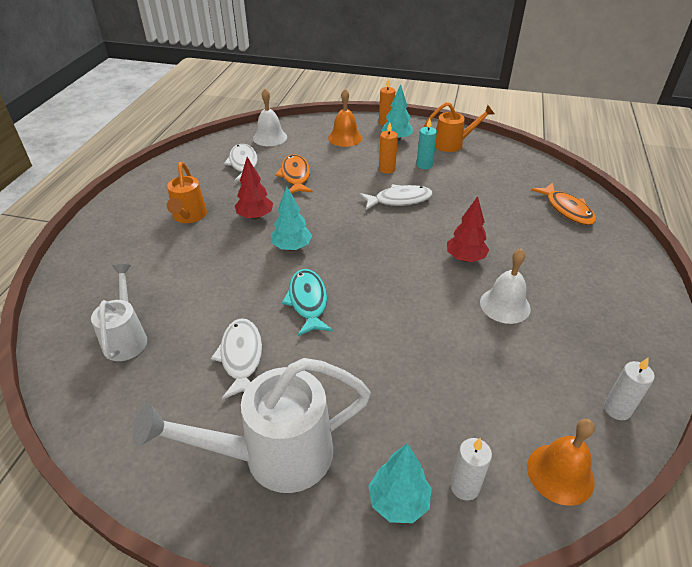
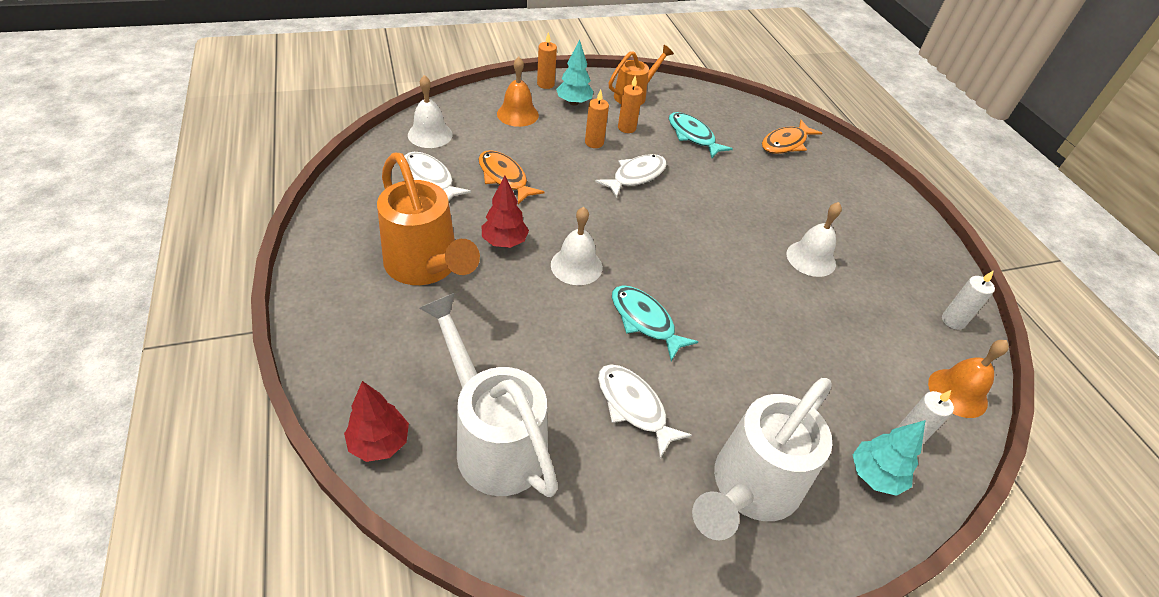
camera: 35 degrees left, 5 degrees up
white watering can [91,264,147,361] -> white watering can [419,293,558,497], size x1.68
orange watering can [167,162,207,223] -> orange watering can [377,153,480,285], size x1.68
turquoise tree [271,186,312,251] -> white bell [551,207,603,285]
turquoise candle [416,118,437,169] -> orange candle [618,75,643,133]
red tree [447,196,489,262] -> red tree moved to [344,381,409,462]
orange fish [531,182,596,225] -> orange fish turned 105 degrees clockwise [762,120,822,154]
none -> turquoise fish [669,112,733,158]

